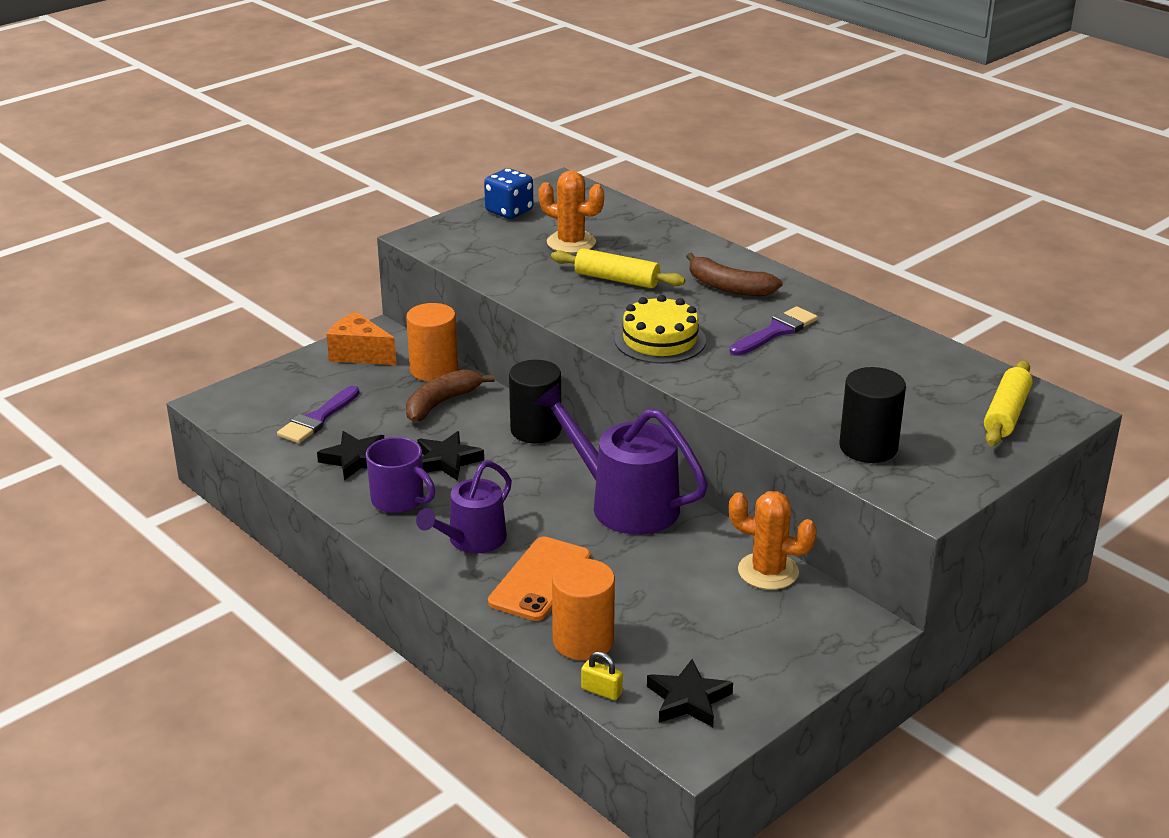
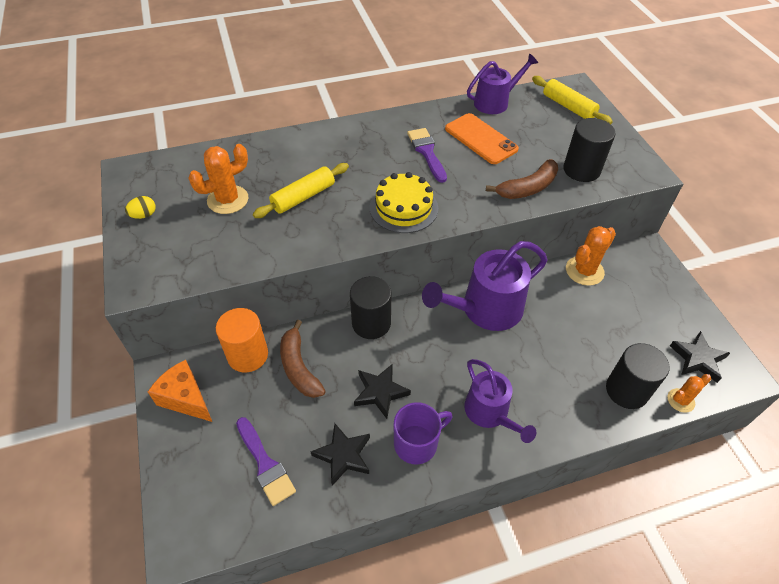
camera: 65 degrees left, 20 degrees up
orange cheese [326,312,396,365] -> orange cheese turned 75 degrees clockwise [148,360,212,422]
blue dice [484,168,533,219] -> yellow egg [125,196,156,219]
orange phone [488,537,591,621] -> orange phone moved to [445,113,519,164]
orange cylinder [552,558,615,660] -> black cylinder [606,343,669,409]
yellow padlock [581,651,623,700] -> orange cactus [667,374,711,413]
brown banana [686,253,783,296] -> brown banana moved to [486,159,558,199]
none -> purple watering can [467,54,538,114]

